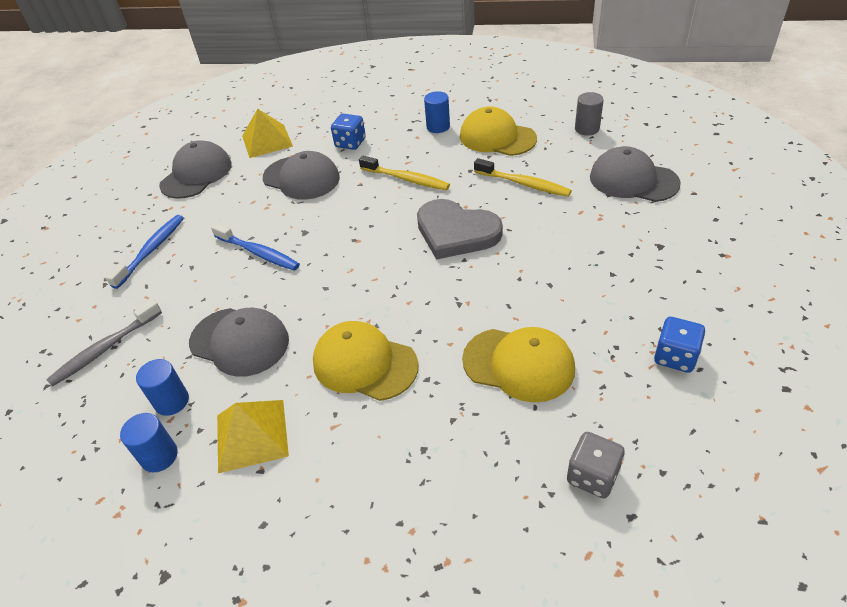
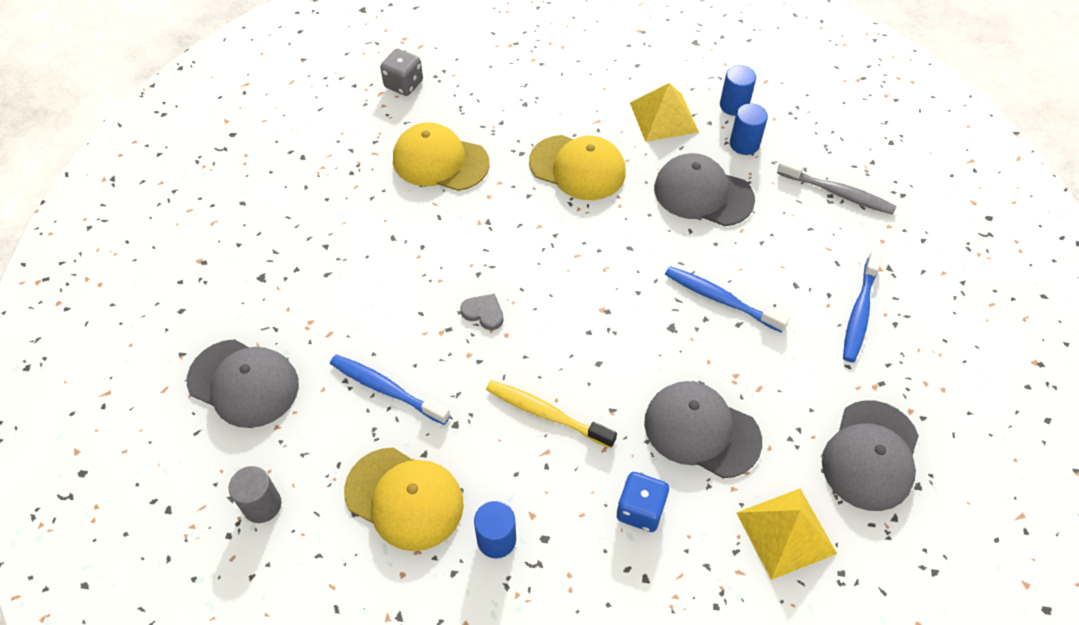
camera: 175 degrees right, 10 degrees up
grey toothbrush [46,299,162,387] -> grey toothbrush turned 75 degrees clockwise [777,158,897,215]
grey heart [417,199,503,260] -> grey heart [460,294,504,330], size x0.43
yellow toothbrush [474,158,572,197] -> blue toothbrush [330,355,450,425]
blue dice [654,317,705,373] -> none

